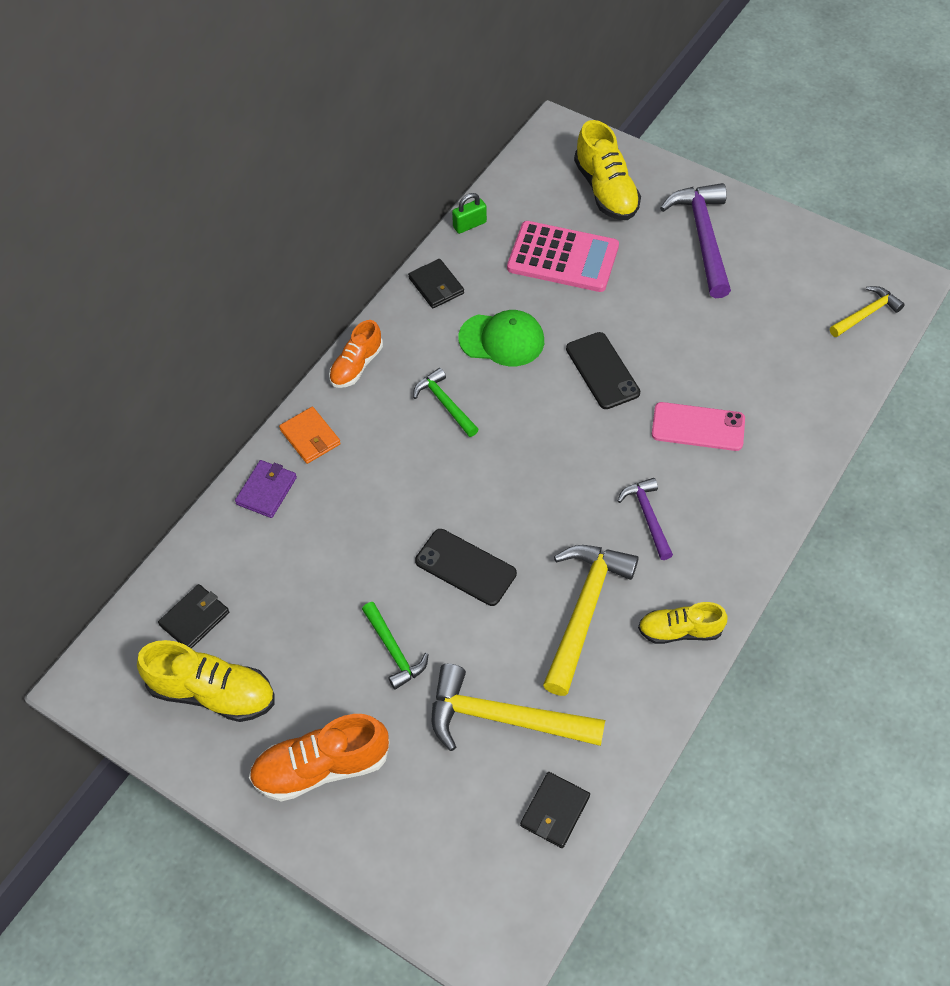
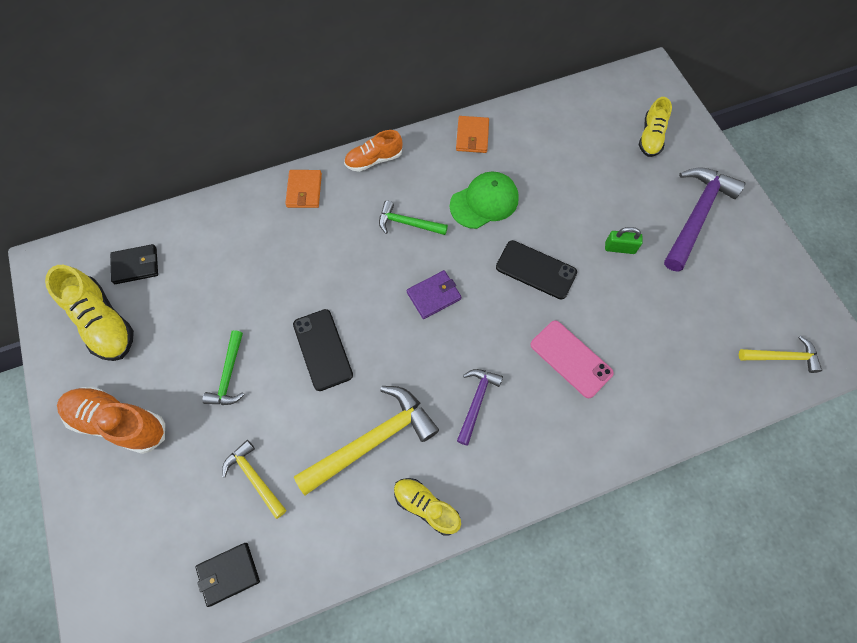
camera: 35 degrees right, 10 degrees up
purple wallet [235,460,297,518] -> purple wallet moved to [407,270,461,319]
black wallet [408,259,464,308] -> orange wallet [456,116,489,153]
green hammer [413,368,479,437] -> green hammer turned 75 degrees counterclockwise [379,201,448,235]
yellow hammer [432,664,605,751] -> yellow hammer [222,440,286,519], size x0.56
green padlock [452,193,487,234] -> green padlock moved to [605,227,643,254]
green cap [458,310,544,366] -> green cap turned 75 degrees counterclockwise [450,172,519,229]
pink calculator [507,221,619,292] -> none
black phone [566,332,640,409] -> black phone turned 75 degrees counterclockwise [496,240,577,299]
yellow shoe [574,120,641,220] -> yellow shoe [639,97,672,157], size x0.64

